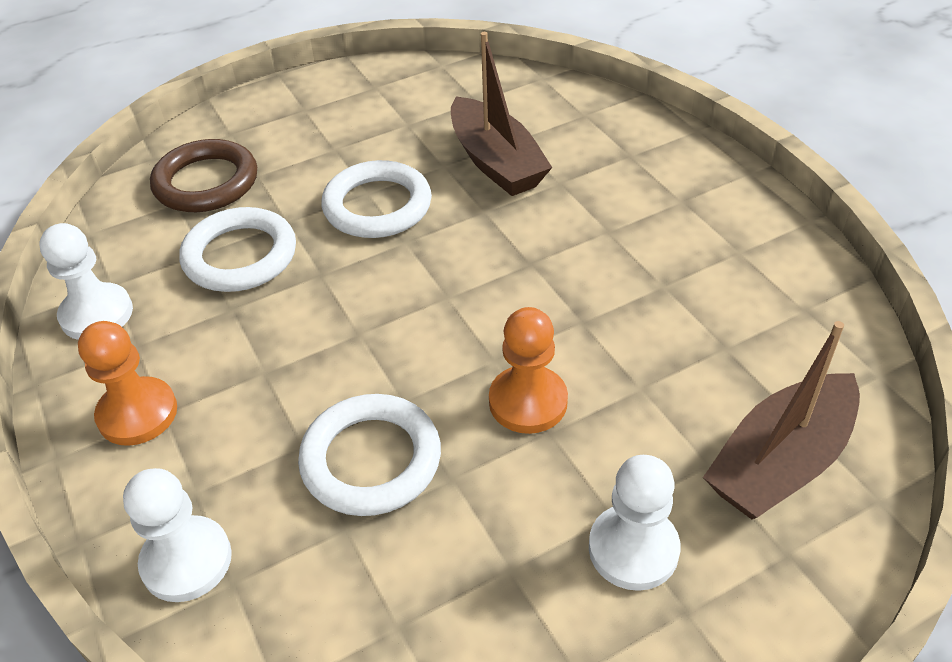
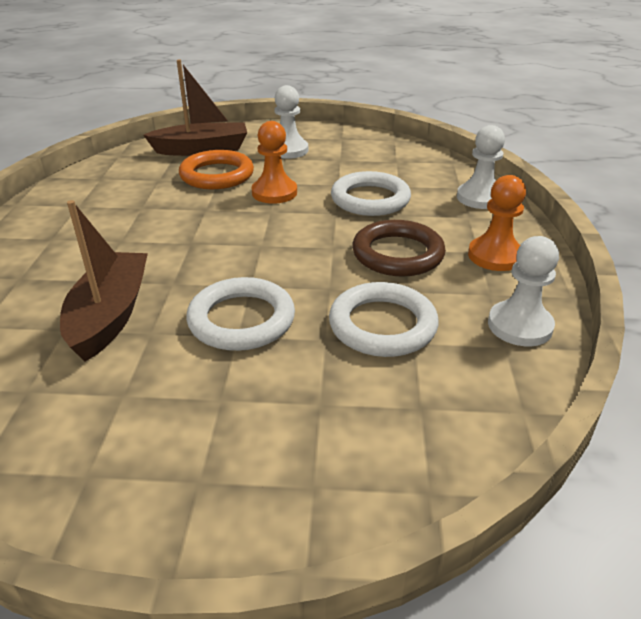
camera: 150 degrees left, 10 degrees down
brown ring [150,139,257,212] -> brown ring moved to [352,220,446,277]
none -> orange ring [179,150,254,189]

